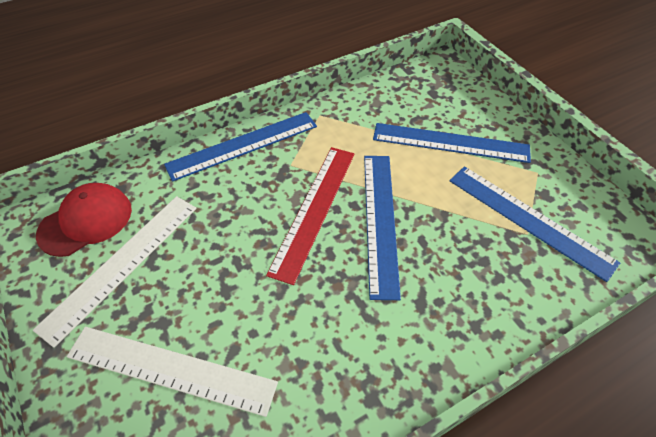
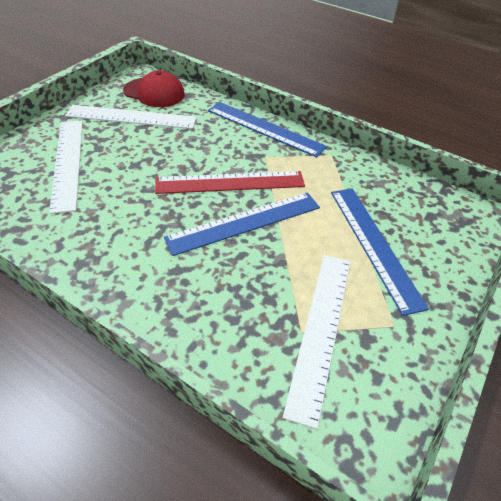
camera: 60 degrees right, 5 degrees down
blue ruler [450,166,620,282] -> white ruler [283,255,351,429]

